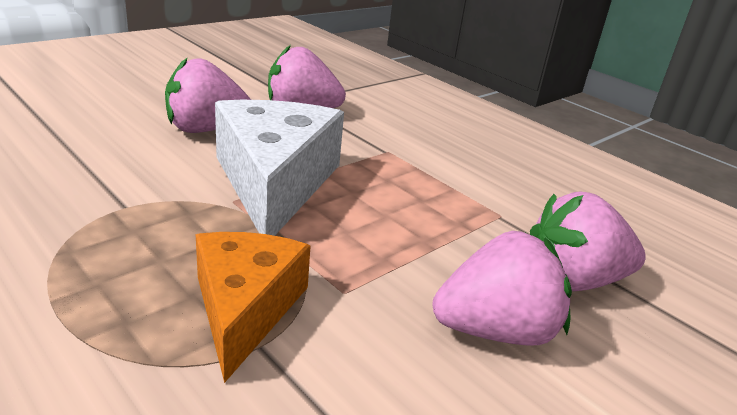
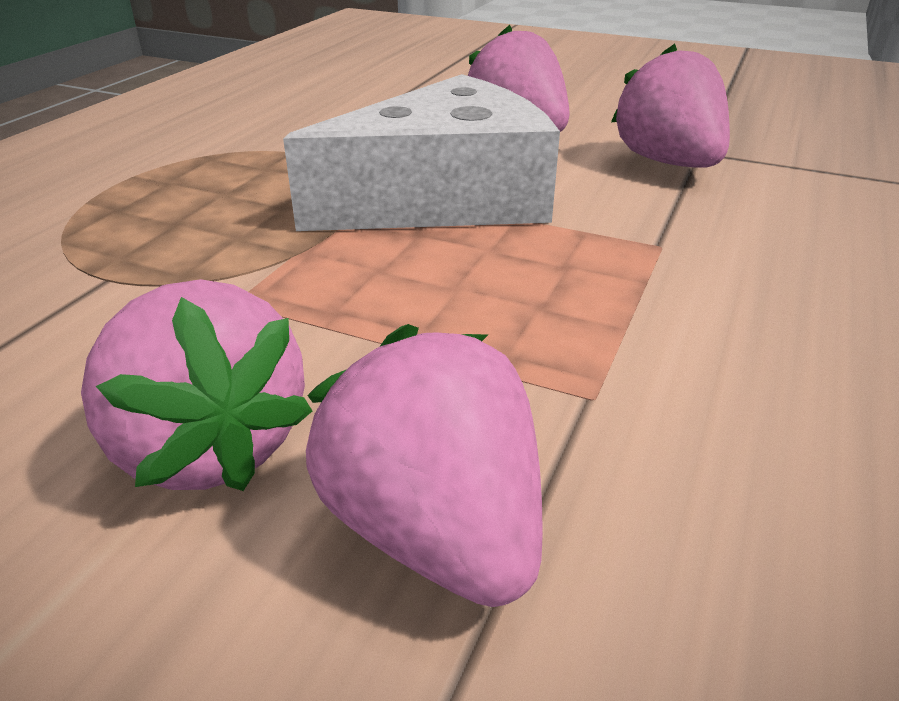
camera: 70 degrees right, 5 degrees up
orange cheese [196,232,311,383] -> none

